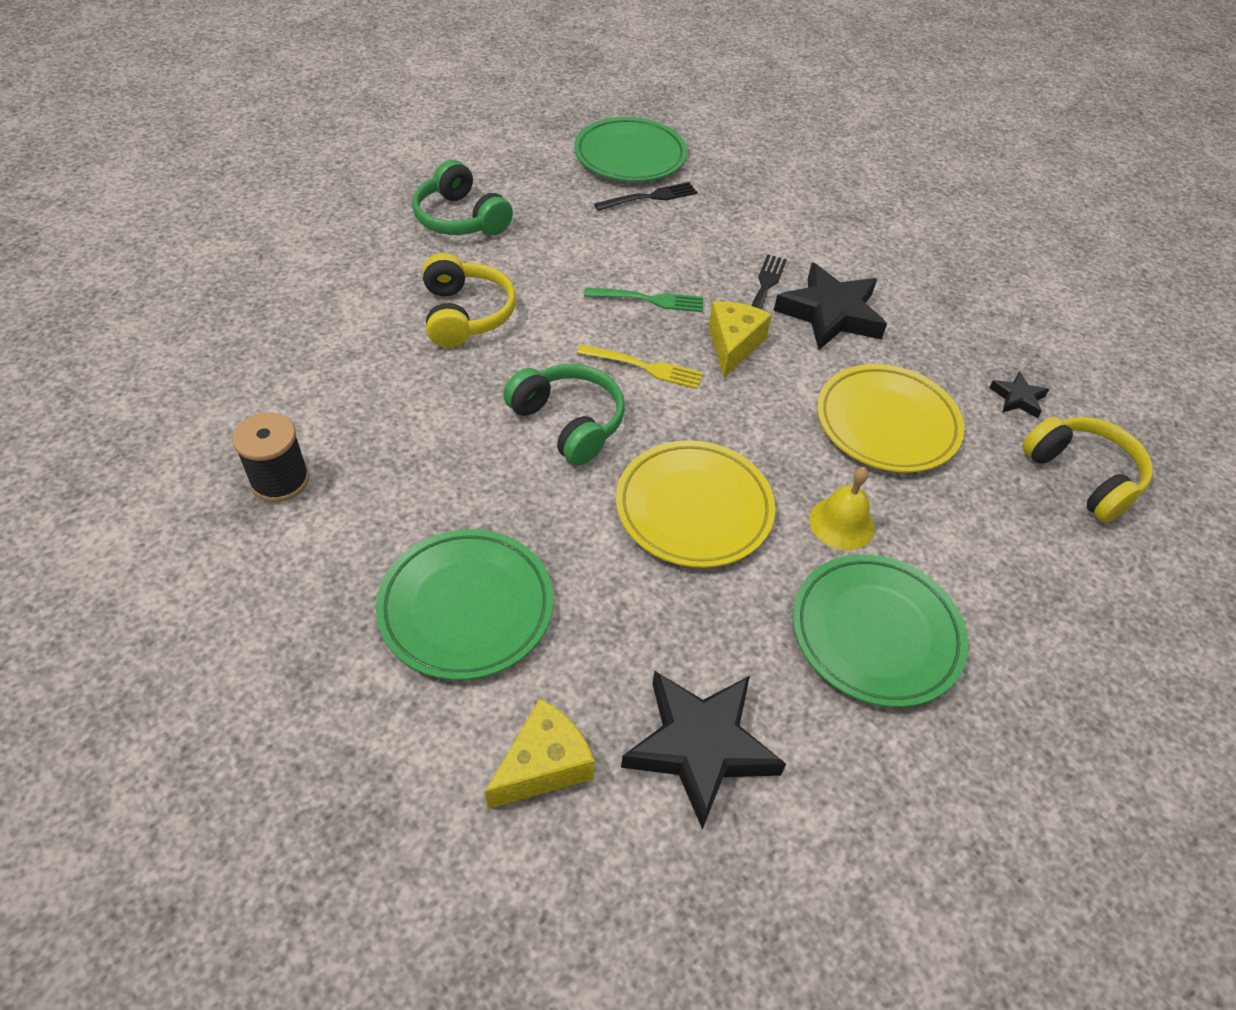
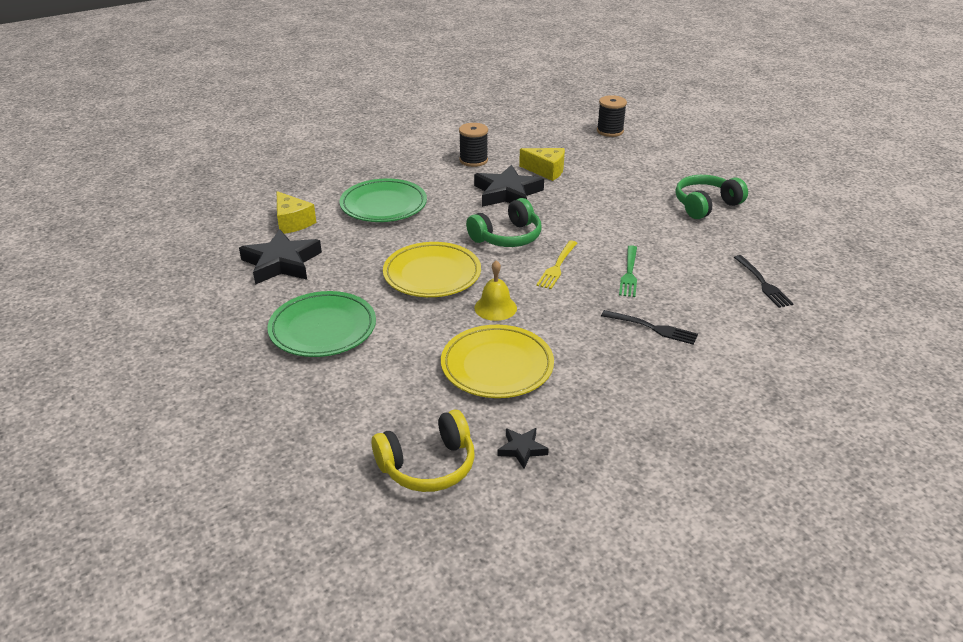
camera: 100 degrees right, 15 degrees down
yellow headphones [423,253,516,348] -> none
green plate [574,117,687,182] -> none
yellow cheese [709,301,772,378] -> yellow cheese moved to [519,148,565,181]
black star [774,262,887,350] -> black star moved to [474,165,544,207]
yellow bell [809,467,875,550] -> yellow bell moved to [474,260,517,321]
none -> black spool [597,95,627,137]

